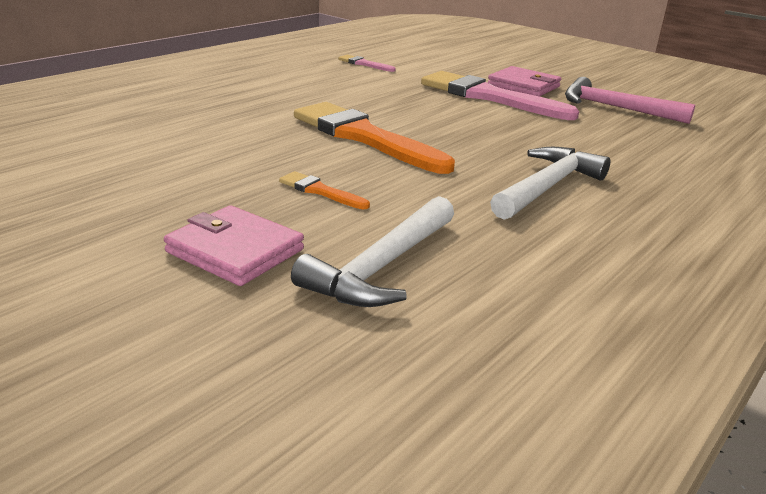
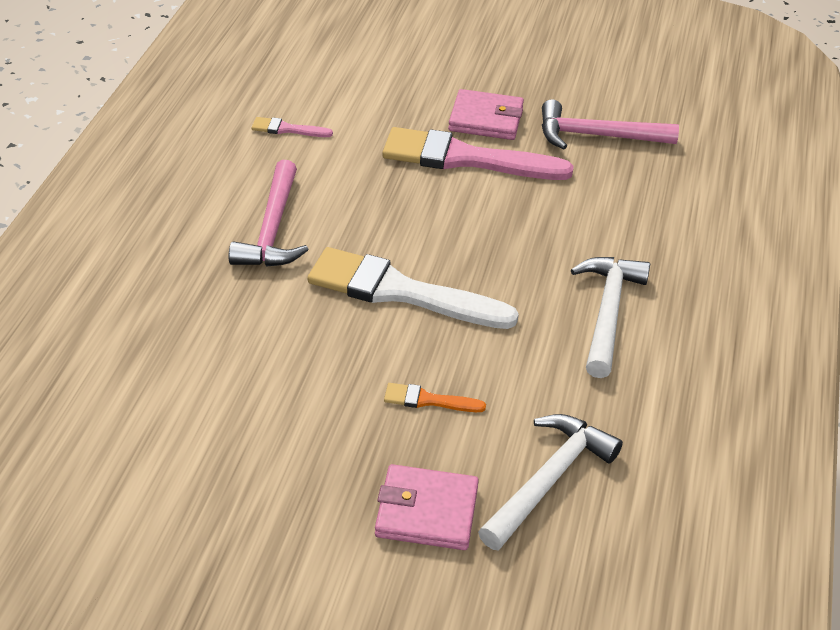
camera: 25 degrees left, 15 degrees up
white hammer [291,196,454,307] -> white hammer turned 150 degrees counterclockwise [478,414,623,550]
orange brush [294,102,455,174] -> white brush [308,247,519,329]
none -> pink hammer [229,160,309,267]

